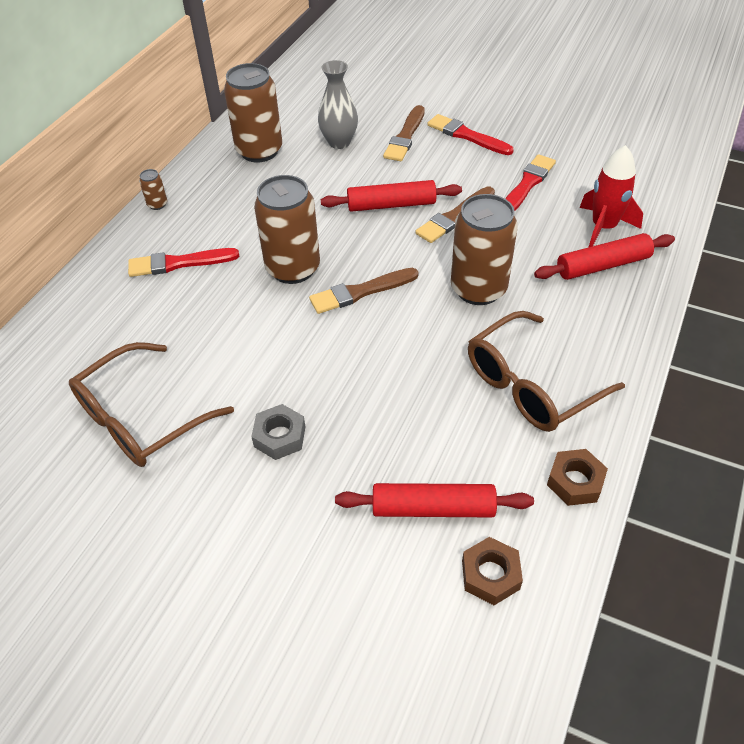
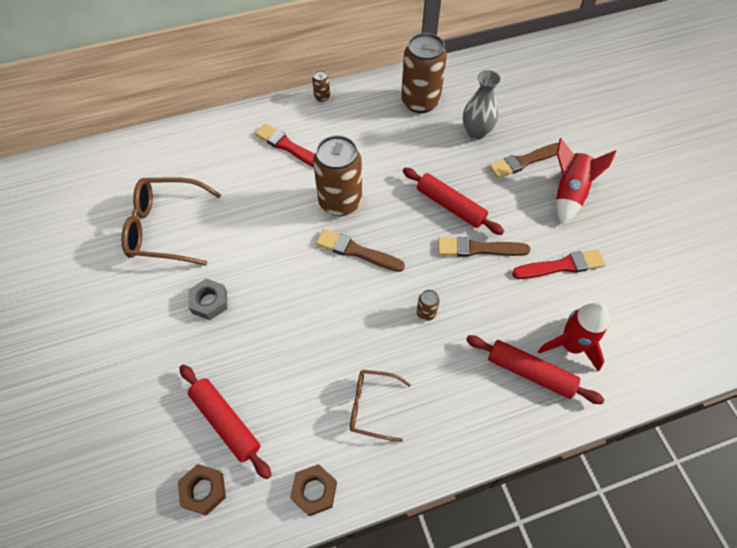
camera: 45 degrees right, 10 degrees up
red brush [427,114,514,155] -> red rocket [556,138,617,225]
brown can [451,194,518,305] -> brown can [417,290,440,321], size x0.41
brown glasses [468,311,625,432] -> brown glasses [350,370,411,442], size x0.59

